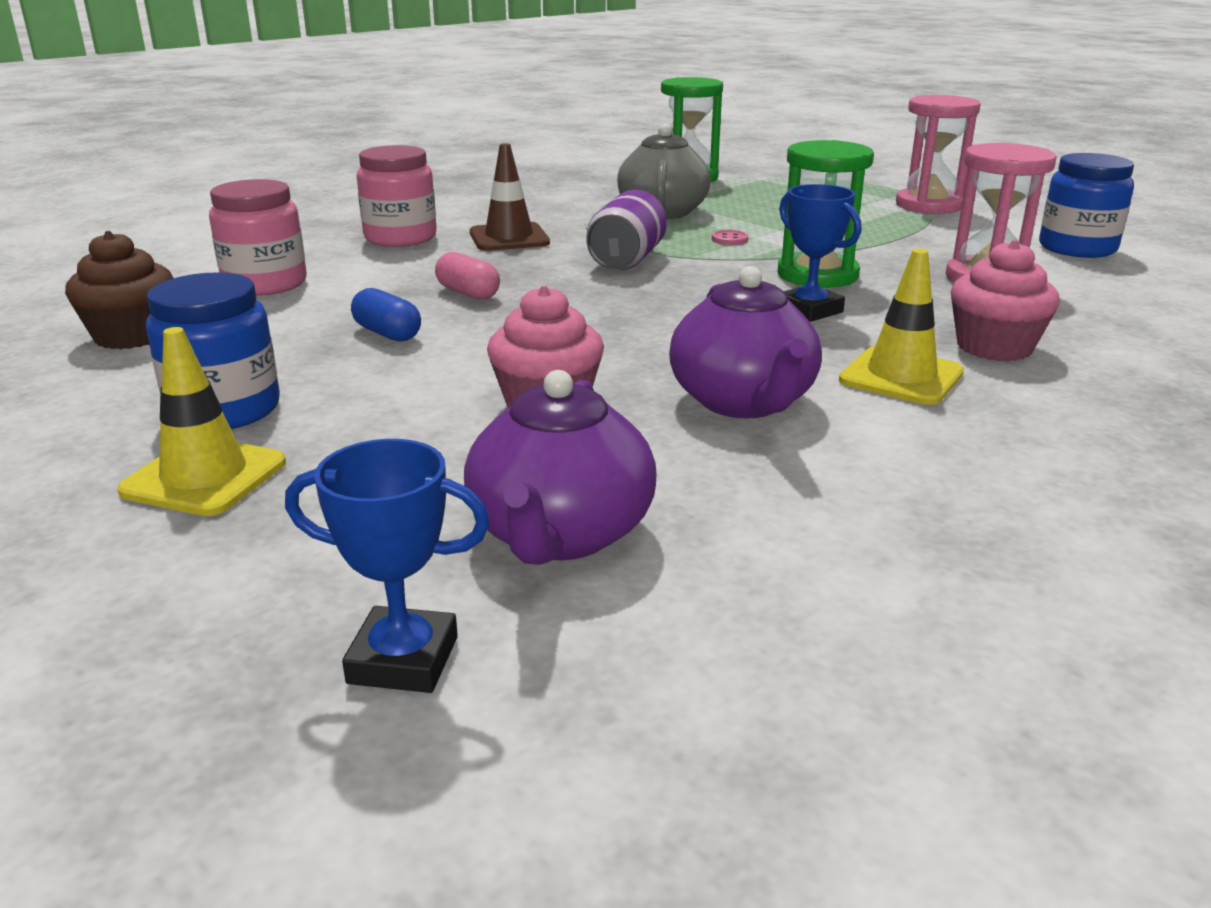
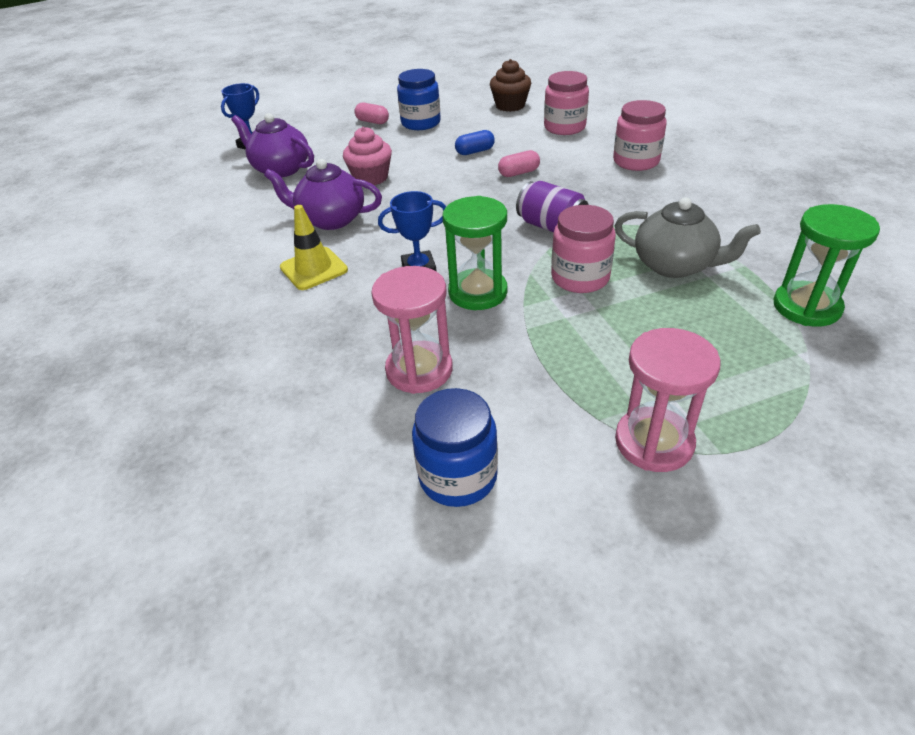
camera: 115 degrees right, 15 degrees up
yellow traffic cone [117,327,286,516] -> pink capsule [354,103,389,124]
brown traffic cone [470,143,550,251] -> none
pink button [712,230,748,245] -> pink jar [551,205,616,293]
pink cupcake [951,240,1060,361] -> none

